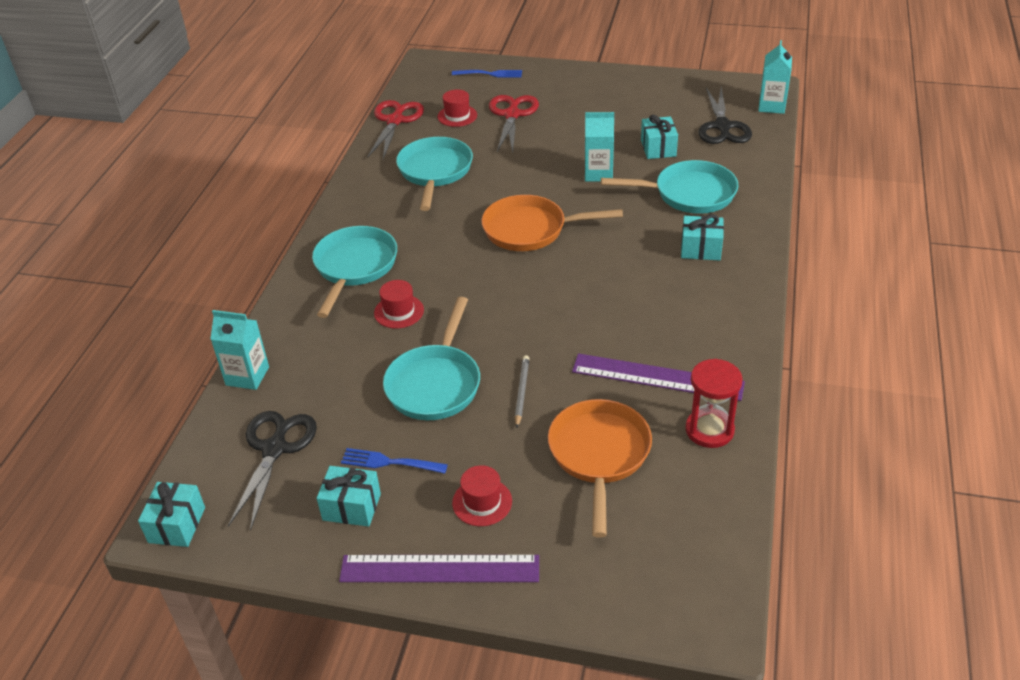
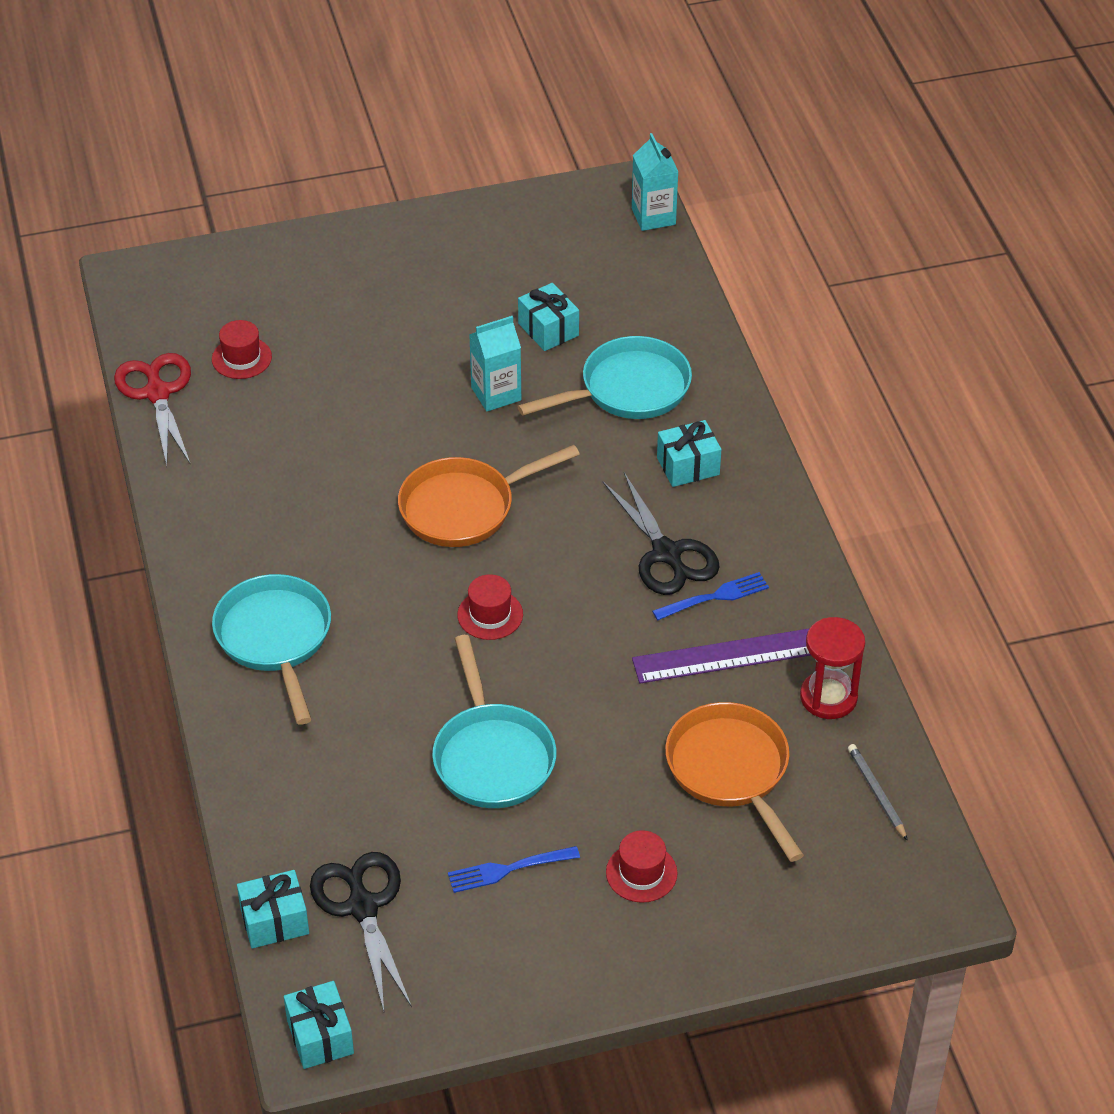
camera: 30 degrees left, 5 degrees up
turquoise carton [211,310,269,390] -> none
turquoise gift [317,466,381,527] -> turquoise gift moved to [237,870,309,948]
purple ruler [339,555,539,582] -> none
red hat [374,280,424,328] -> red hat moved to [457,574,523,640]
turquoise pan [396,137,473,211] -> none
blue fork [452,70,522,78] -> blue fork moved to [652,572,769,620]
red scissors [489,95,539,152] -> none
grey pencil [515,355,530,428] -> grey pencil moved to [848,744,908,841]
black scissors [699,87,752,144] -> black scissors moved to [603,473,720,595]

